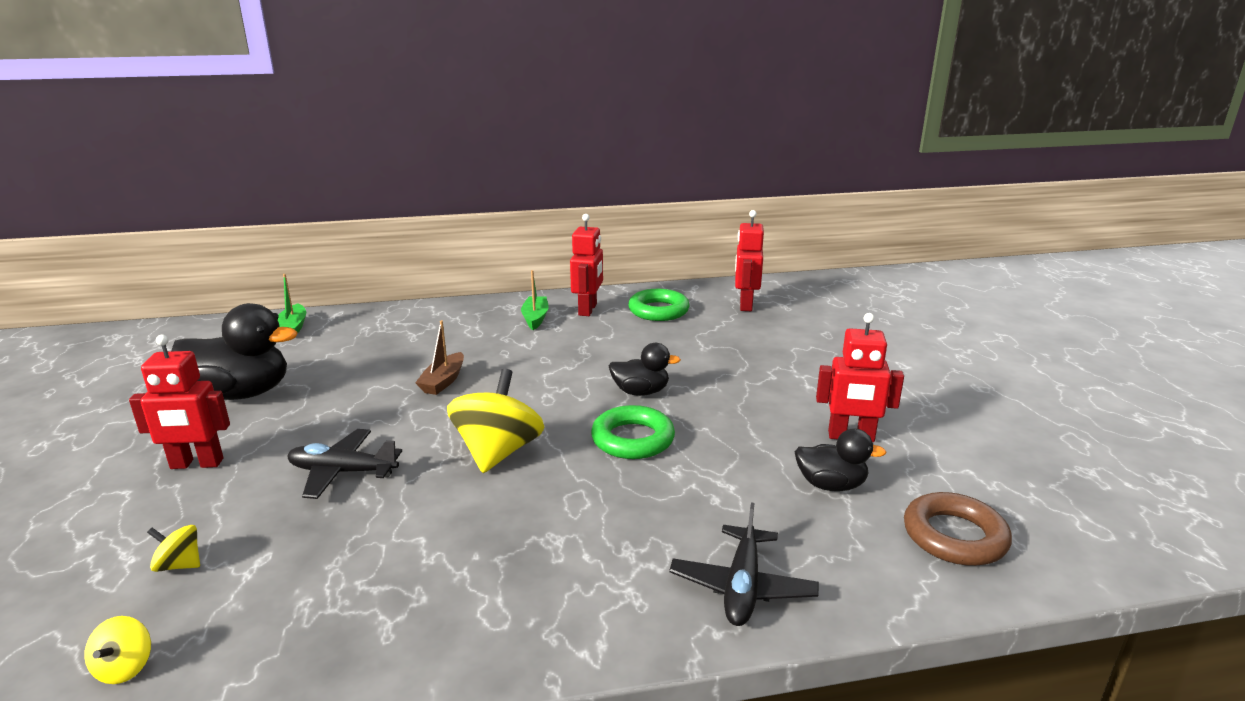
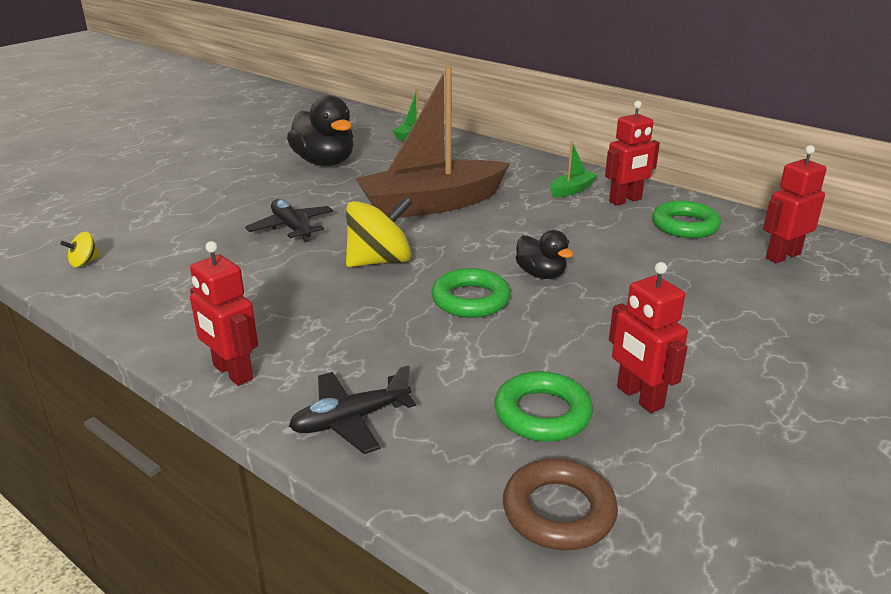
camera: 50 degrees right, 5 degrees up
red robot [129,335,230,469] -> red robot moved to [190,241,258,386]
yellow spinning top [147,525,200,572] -> none
brown boat [415,320,464,395] -> brown boat [355,66,510,218], size x2.49
black duck [795,428,886,491] -> green ring [494,371,593,442]

